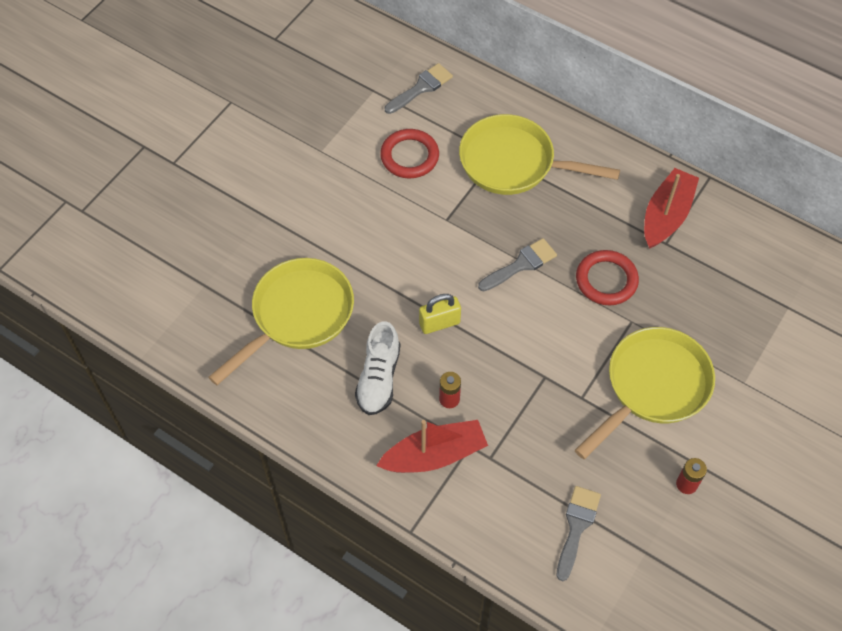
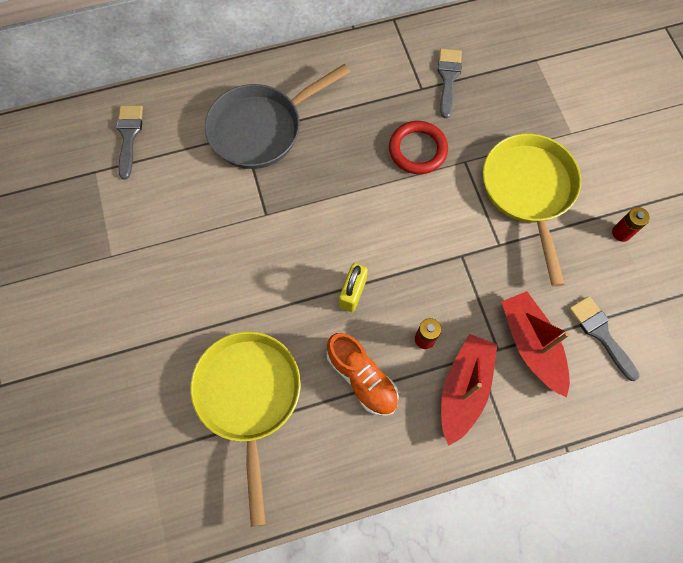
camera: 50 degrees left, 10 degrees up
white shoe [355,321,400,415] -> orange shoe [327,333,399,416]
red ring [380,129,439,178] -> none
yellow pan [459,114,620,195] -> grey pan [205,64,350,169]
grey brush [478,238,557,291] -> grey brush moved to [438,49,462,118]
red boat [644,168,699,249] -> red boat moved to [501,291,570,398]

